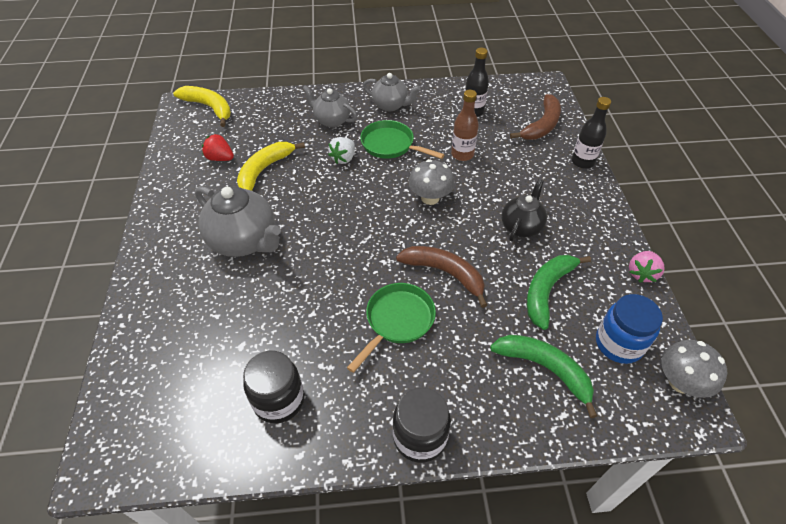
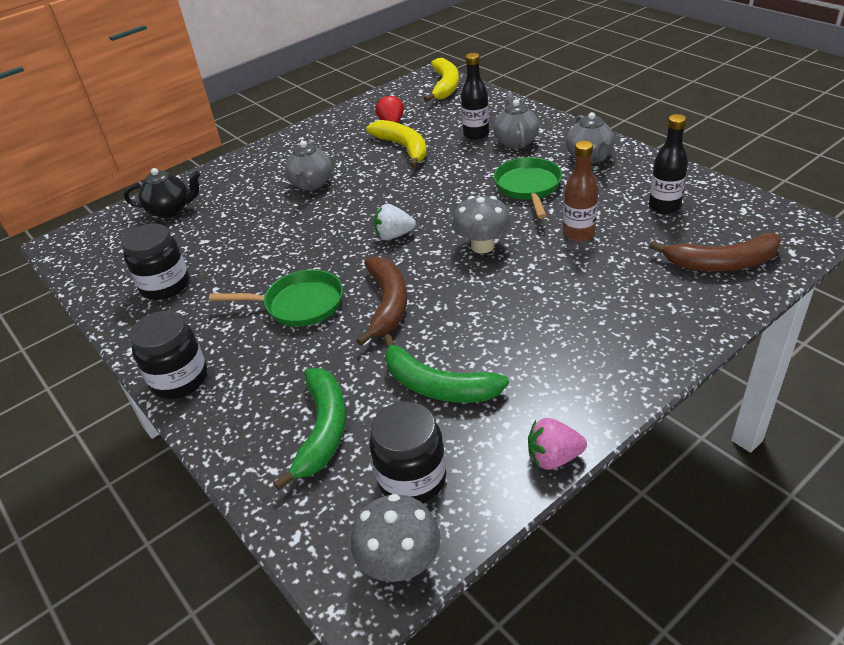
camera: 60 degrees right, 10 degrees down
grey teapot [195,186,281,257] -> grey teapot [285,141,332,191], size x0.63
yellow banana [237,142,305,191] -> yellow banana turned 60 degrees clockwise [366,120,427,168]
white strawberry [328,137,355,164] -> white strawberry moved to [374,204,416,240]
black teapot [501,179,547,241] -> black teapot moved to [124,168,200,218]
green banana [527,255,591,330] -> green banana turned 150 degrees counterclockwise [384,335,509,402]
black bottle [572,97,611,169] -> black bottle moved to [461,53,489,140]
blue jar [596,294,663,364] -> black jar [370,401,446,503]

